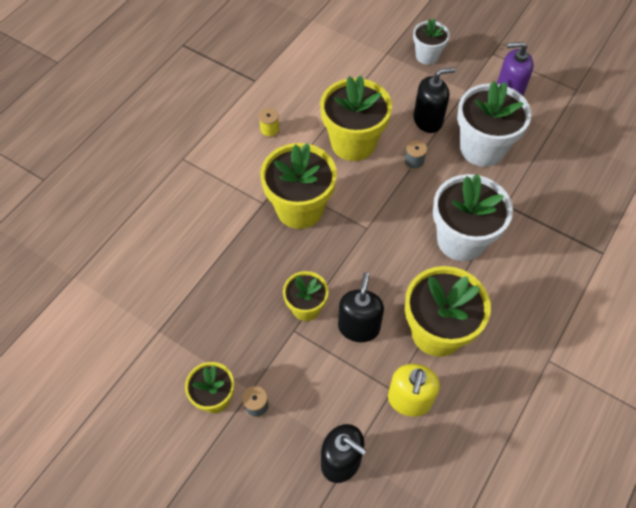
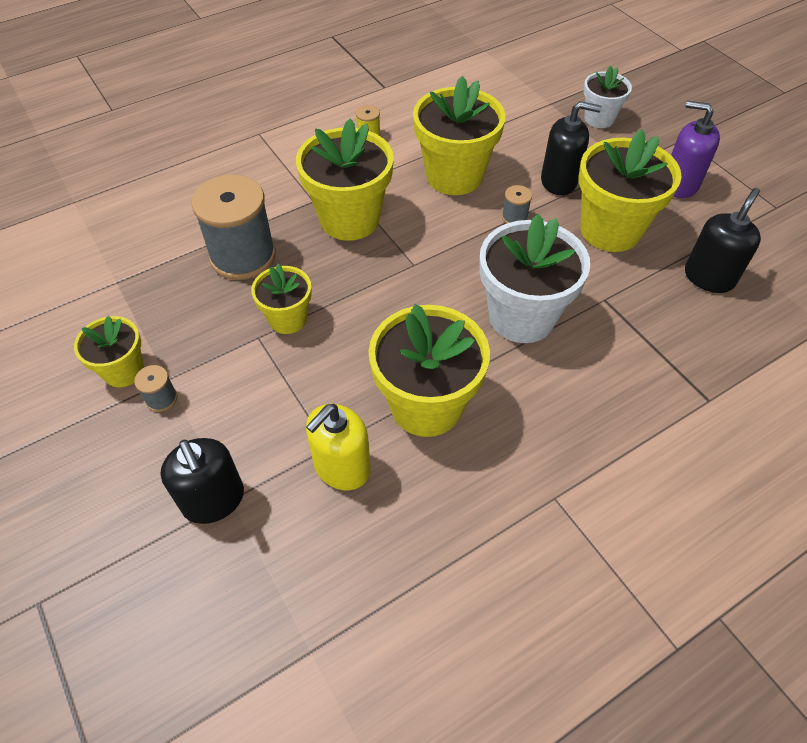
camera: 25 degrees right, 5 degrees down
black soap dispenser [338,272,384,342] -> black soap dispenser moved to [685,188,761,293]
white flower pot [457,81,531,167] -> yellow flower pot [579,129,682,252]
none -> grey spool [191,174,276,280]

